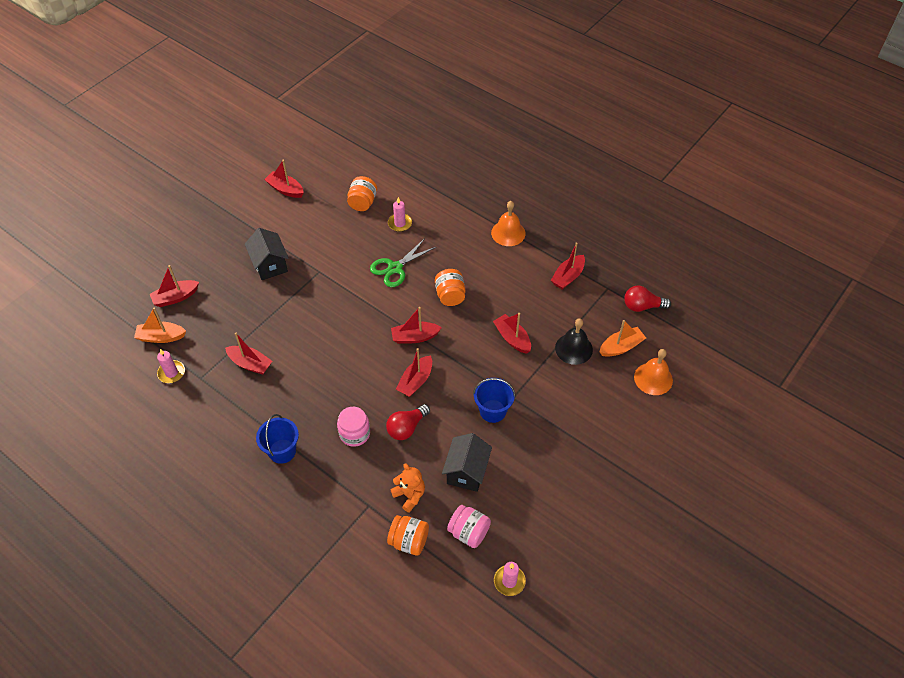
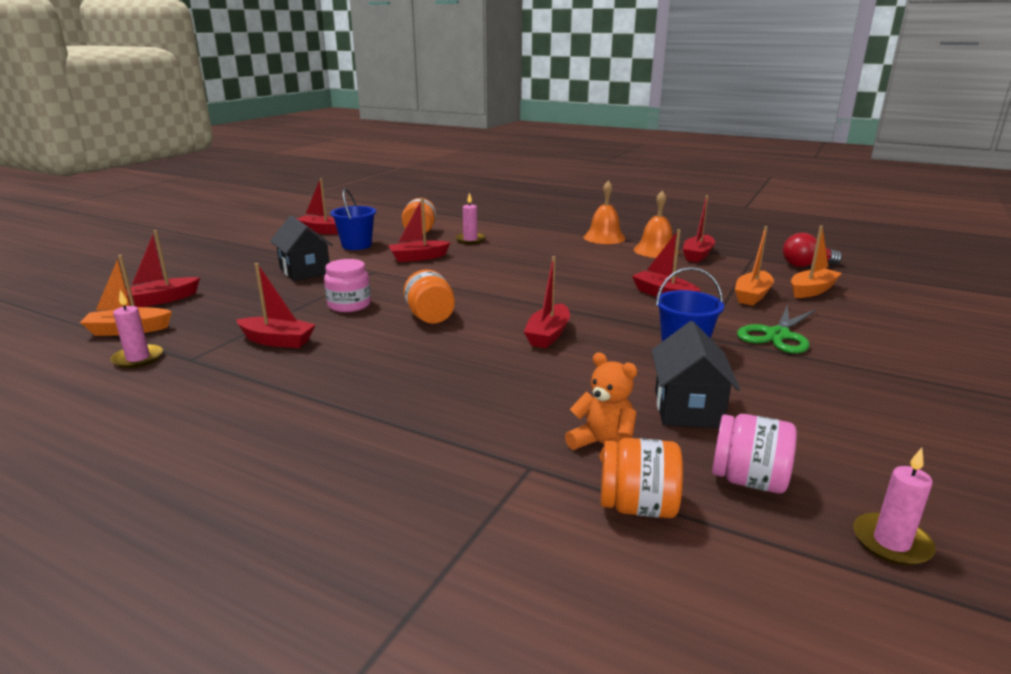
camera: 10 degrees left, 30 degrees down
blue bucket [256,414,299,464] -> blue bucket moved to [331,188,376,250]
pink jar [337,407,370,447] -> pink jar moved to [324,259,371,312]
green scissors [370,238,436,287] -> green scissors moved to [737,305,816,354]
red light bulb [386,404,430,440] -> none
red boat [391,307,442,344] -> red boat moved to [388,198,450,262]
orange jar [435,269,465,306] -> orange jar moved to [403,269,455,324]
black bell [555,318,593,365] -> orange boat [735,226,774,306]
orange bell [634,349,673,395] -> orange bell moved to [634,191,679,258]

